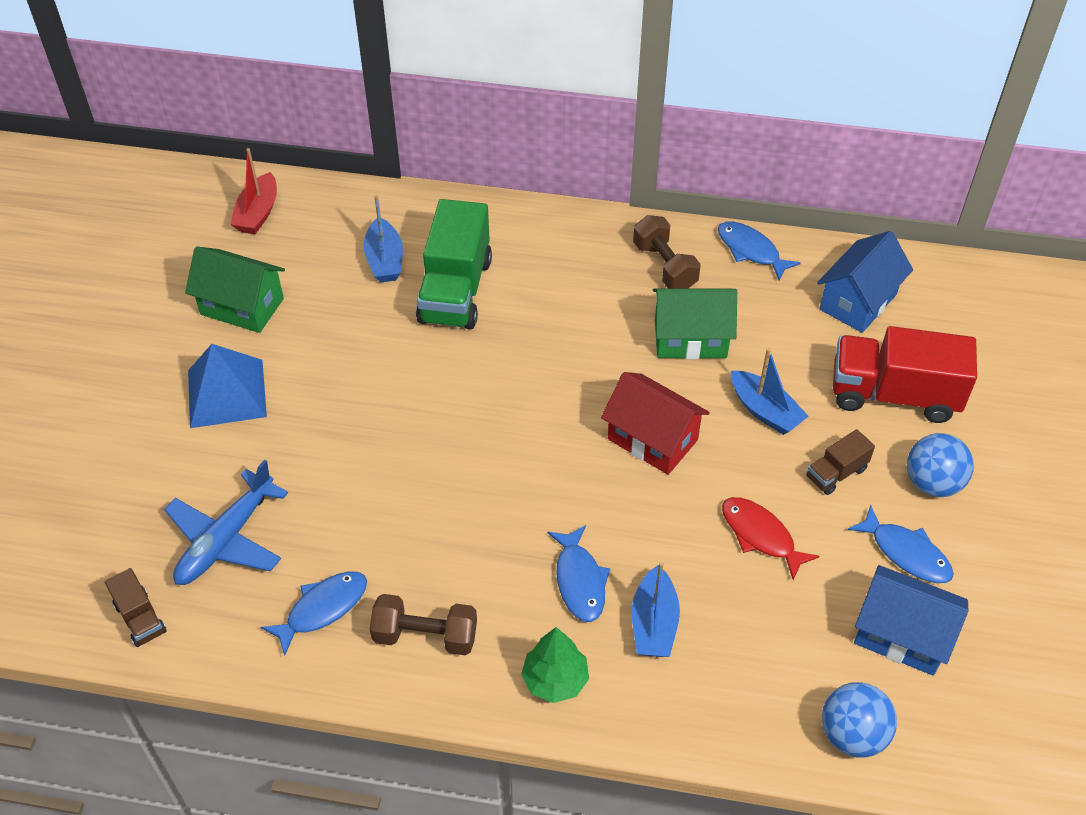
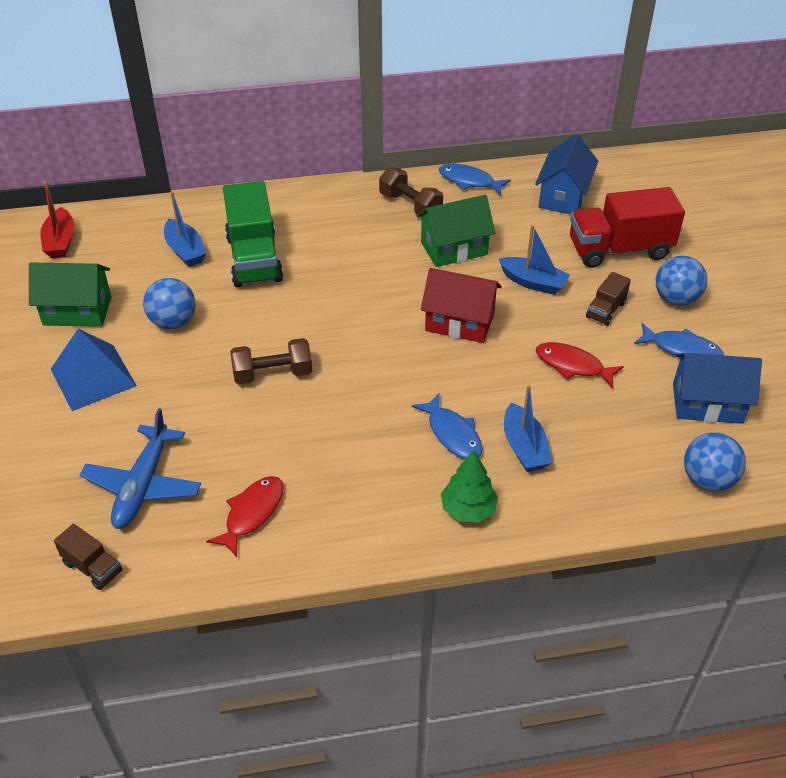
camera: 20 degrees left, 5 degrees down
blue fish [261,571,367,656] -> red fish [206,476,284,557]
brown dumbbell [370,594,477,655] -> brown dumbbell moved to [230,338,312,384]
none -> blue ball [143,278,196,329]

